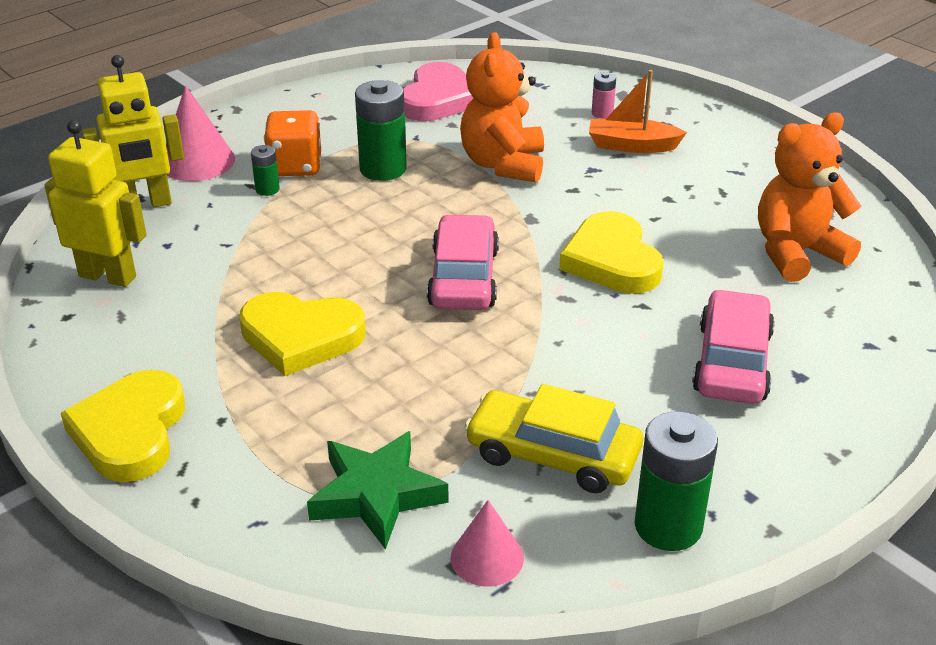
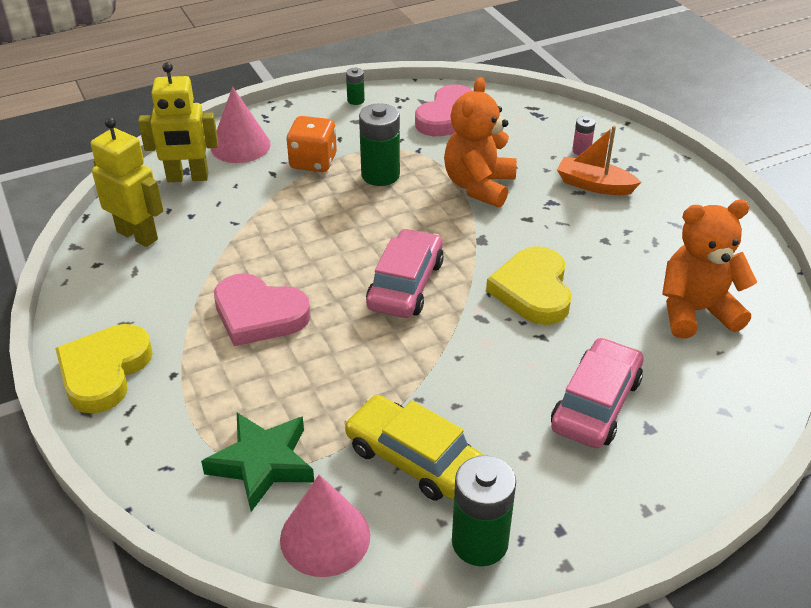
camera: 15 degrees right, 5 degrees up
yellow heart [239,292,366,376] -> pink heart [214,273,311,346]
green battery [251,145,280,196] -> green battery moved to [346,68,365,105]
pink cone [451,500,524,586] -> pink cone [280,475,370,577], size x1.52

